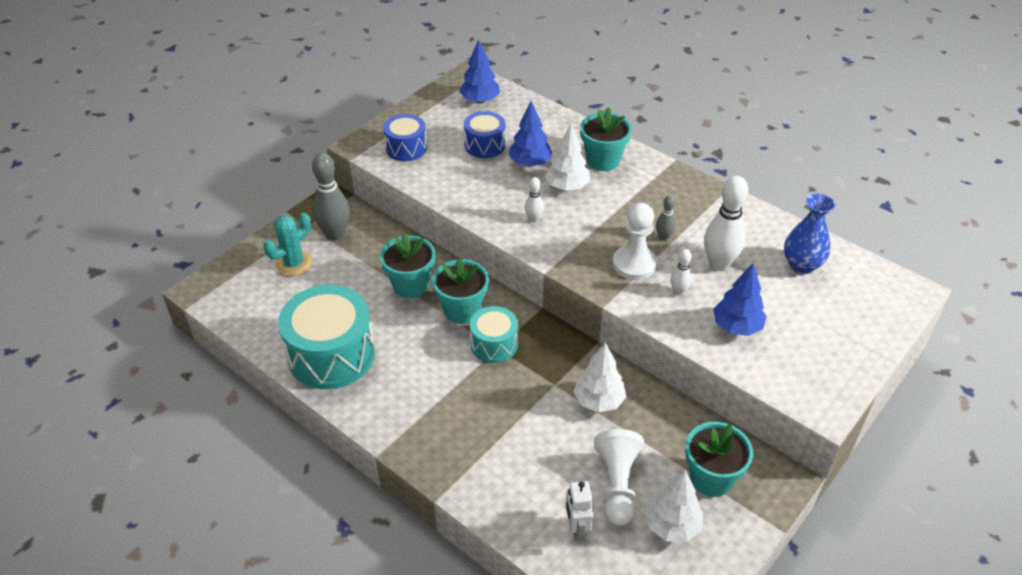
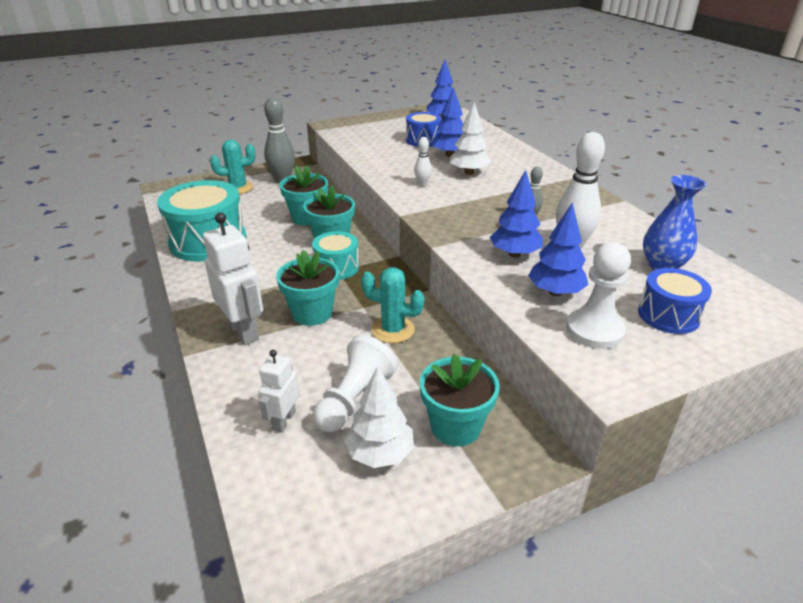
camera: 25 degrees right, 10 degrees down
blue drum [383,114,427,161] -> blue drum moved to [638,268,712,334]
white tree [574,342,626,412] -> turquoise cactus [361,267,425,343]
turquoise flower pot [580,107,632,171] -> turquoise flower pot moved to [276,250,339,326]
white pawn [613,203,657,280] -> white pawn moved to [566,242,631,349]
white bowling pin [671,249,692,295] -> blue tree [490,170,543,258]
none -> white robot [203,212,263,345]

